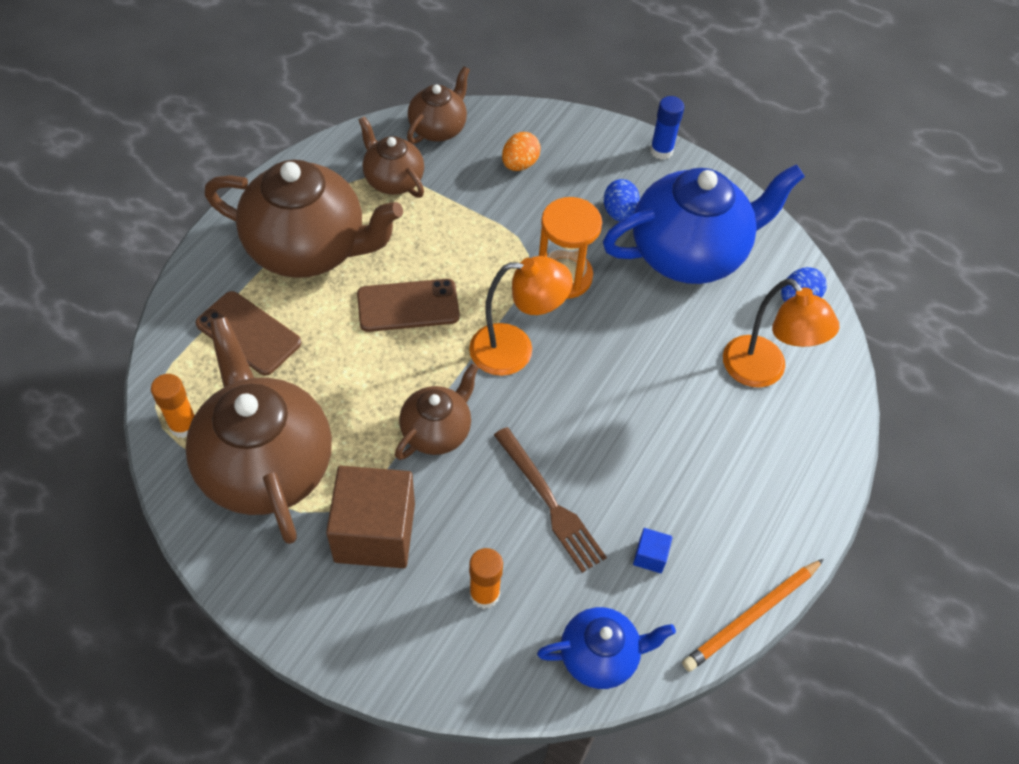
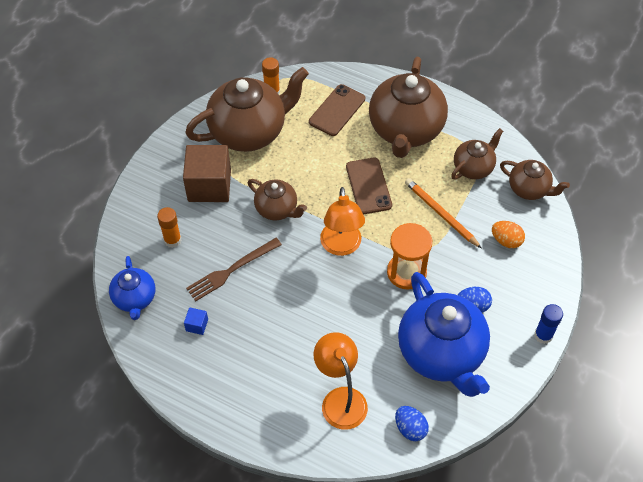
camera: 90 degrees right, 0 degrees up
orange pencil [682,559,824,672] -> orange pencil moved to [405,178,482,249]
orange lamp [723,278,839,388] -> orange lamp turned 105 degrees clockwise [314,332,368,430]

